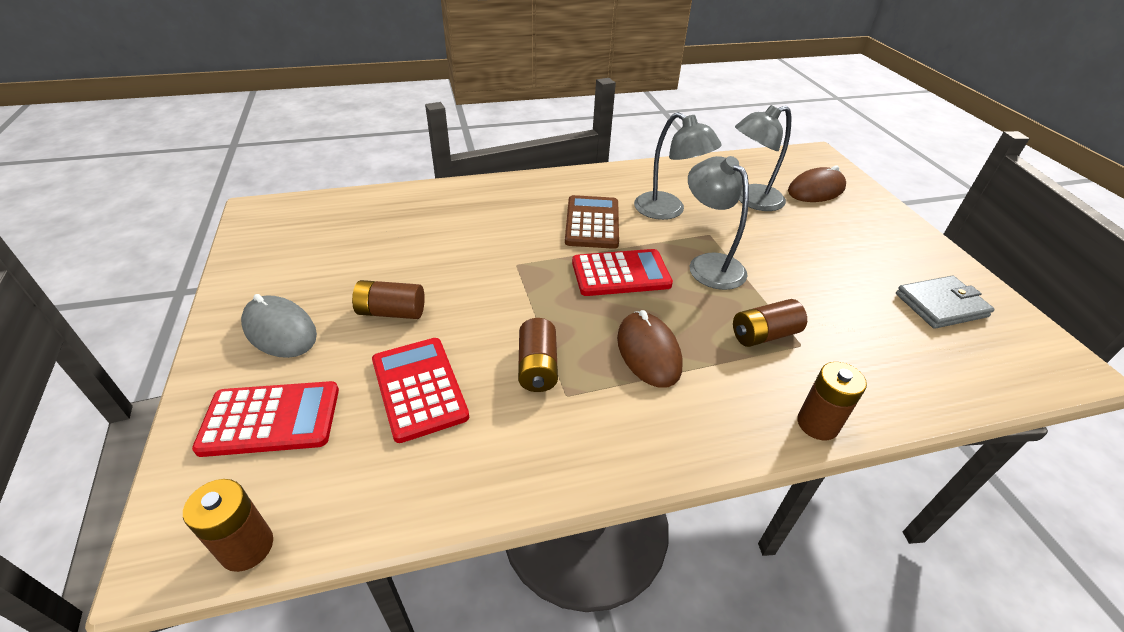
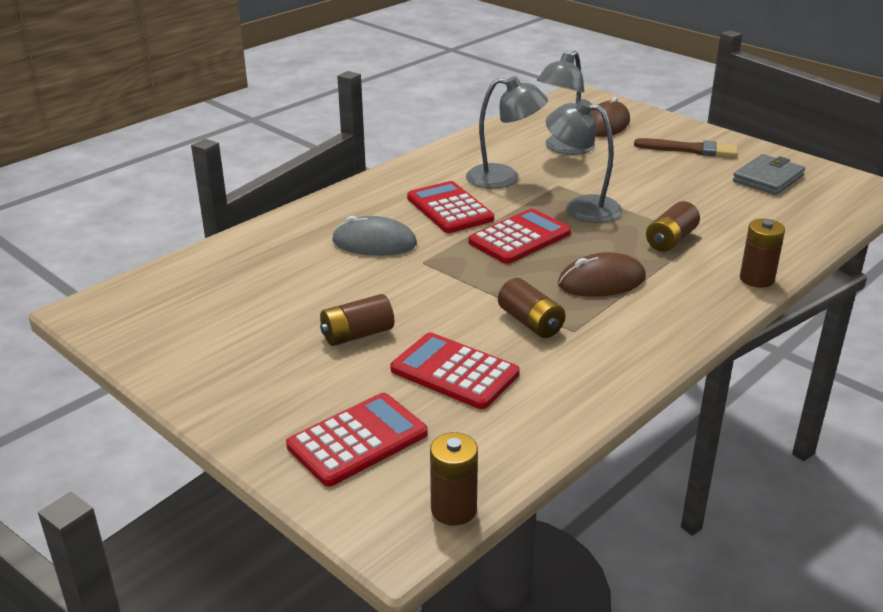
camera: 30 degrees left, 10 degrees down
grey mouse [241,294,317,358] -> grey mouse moved to [332,216,417,256]
brown calculator [565,195,619,249] -> red calculator [407,181,494,233]
brown mouse [617,310,683,387] -> brown mouse turned 60 degrees counterclockwise [558,252,646,297]
none -> brown brush [634,138,738,157]

